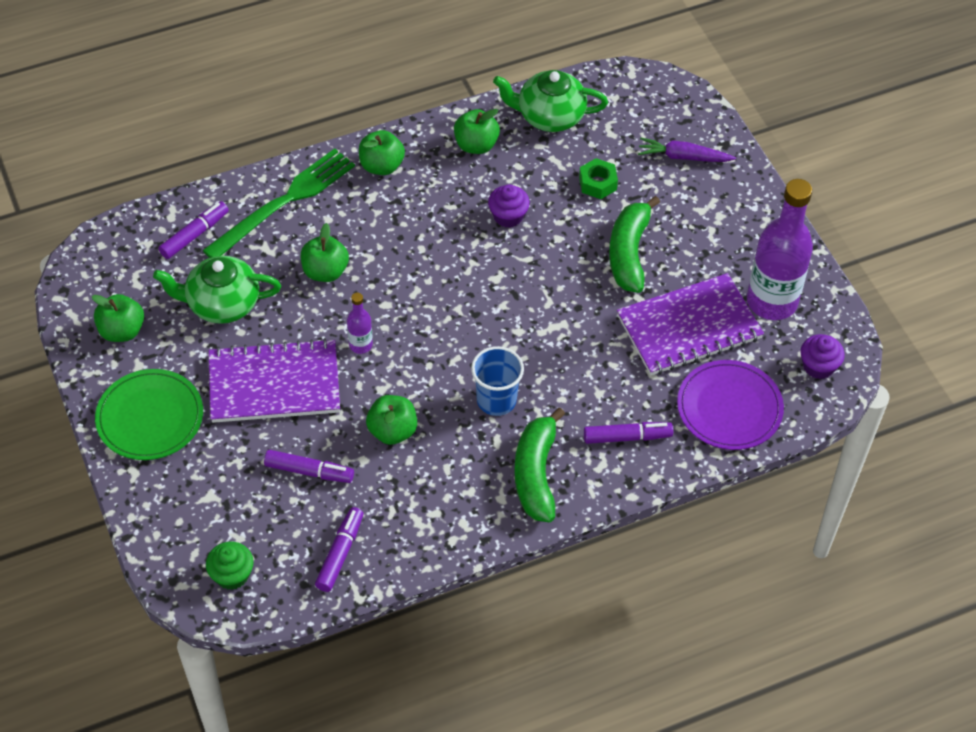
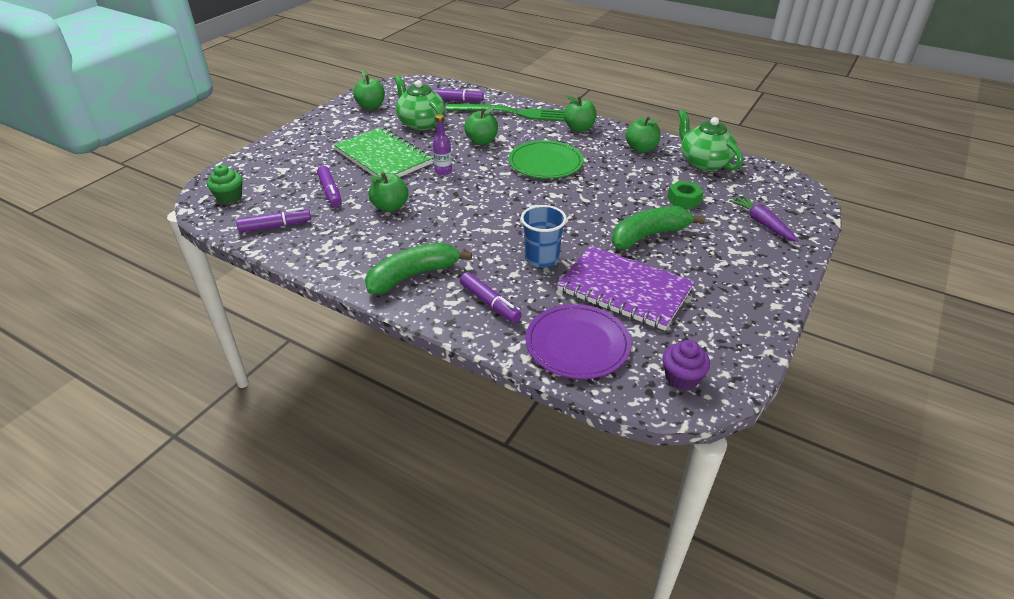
camera: 55 degrees right, 15 degrees down
green plate [95,369,203,460] -> green plate moved to [509,140,584,179]
purple notebook [209,338,340,423] -> green notebook [334,127,433,177]
blue cup [471,346,524,416] -> blue cup moved to [521,205,567,268]
purple cupcake [488,185,530,228] -> none
purple bottle [747,179,813,320] -> none

